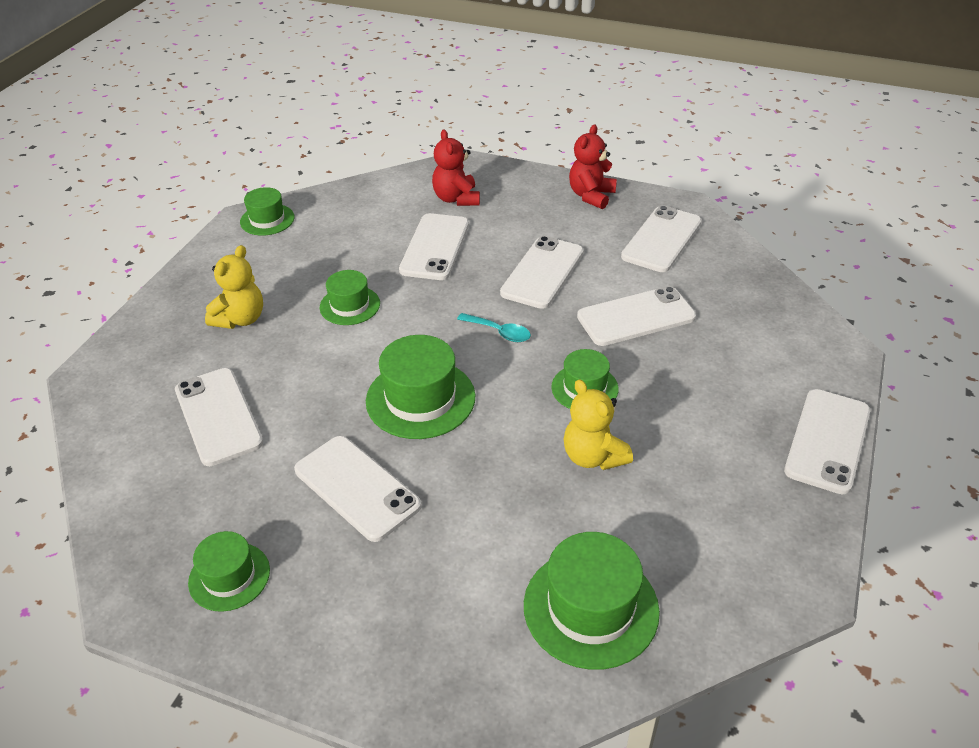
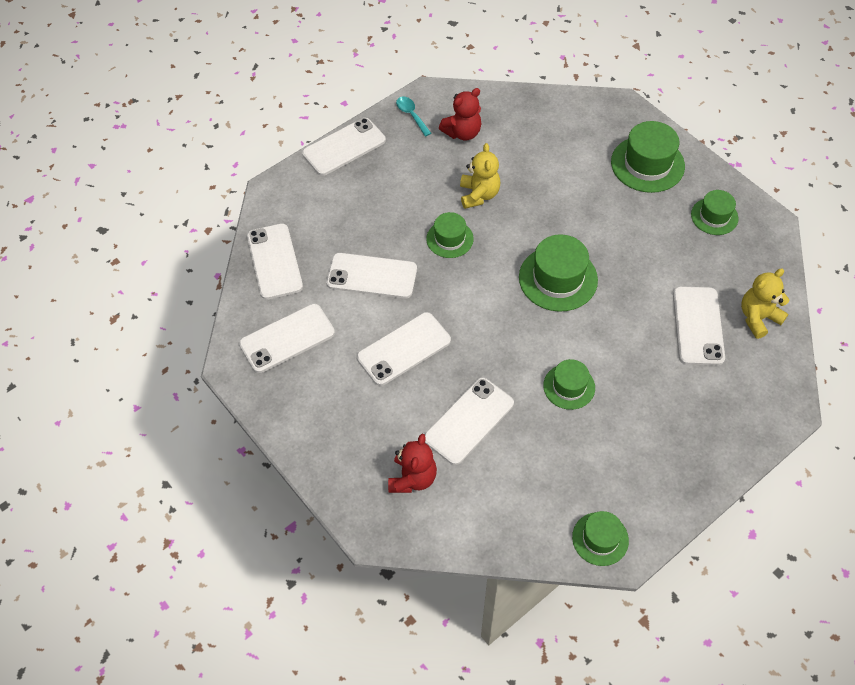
camera: 150 degrees left, 15 degrees up
yellow teddy bear [205,245,263,329] -> yellow teddy bear moved to [741,268,789,339]
white phone [294,436,421,542] -> white phone moved to [247,223,303,300]
turquoise spoon [457,313,531,342] -> turquoise spoon moved to [396,97,431,136]
green hat [524,532,660,670] -> green hat moved to [611,121,685,193]
red teddy bear [569,124,617,209] -> red teddy bear moved to [439,88,482,141]

